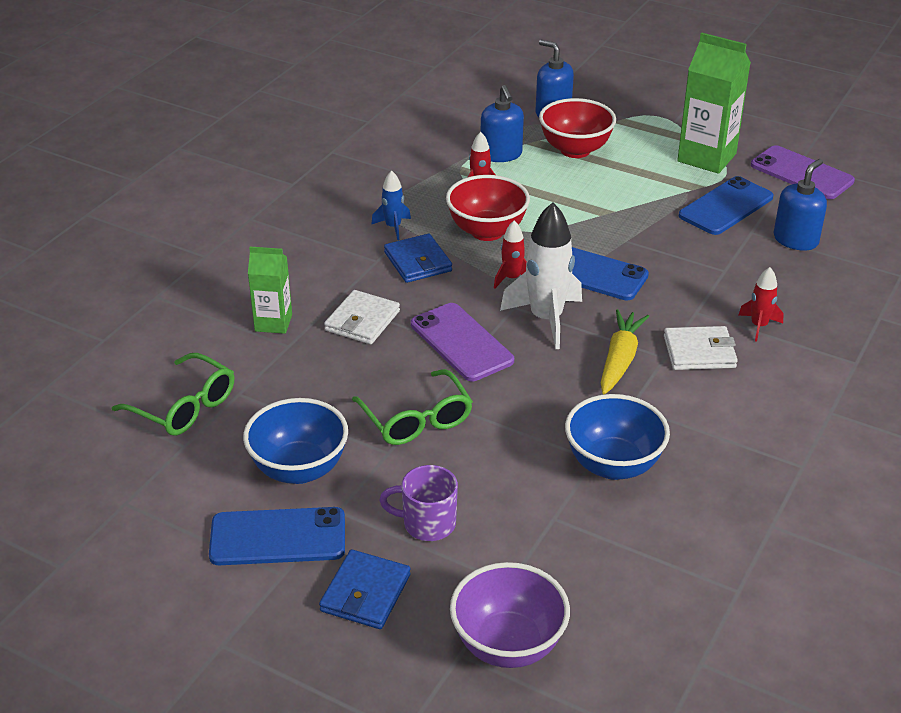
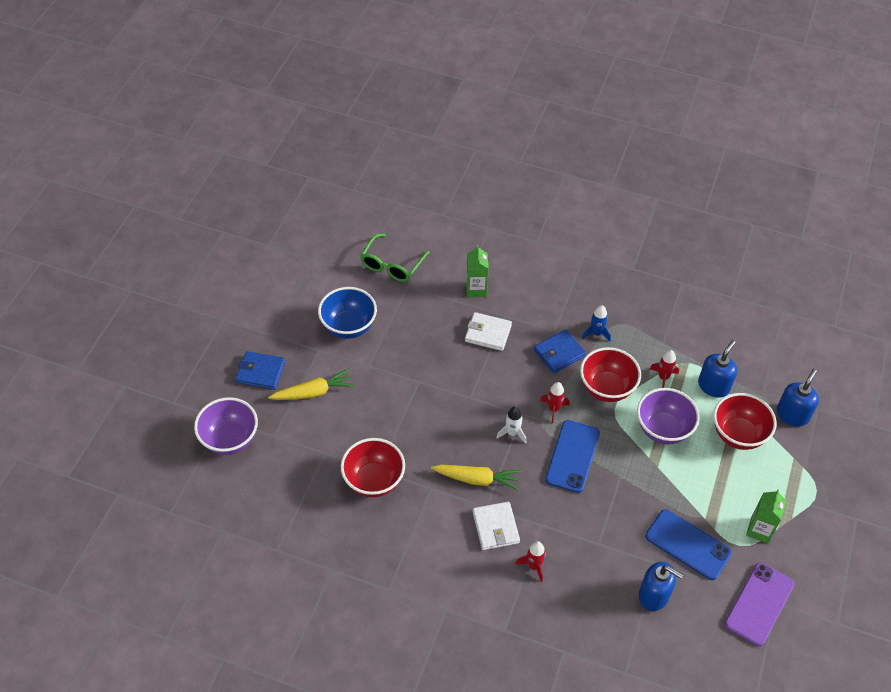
camera: 80 degrees right, 15 degrees up
blue phone [209,507,345,565] -> none
green glasses [352,369,473,445] -> none
purple mug [379,465,458,541] -> yellow carrot [268,369,355,400]
purple phone [411,303,514,381] -> none
blue soap dispenser [481,85,524,162] -> blue soap dispenser turned 150 degrees clockwise [698,340,737,398]
white rocket [500,202,582,349] -> white rocket [496,406,526,444], size x0.52
blue bowl [565,394,670,480] -> red bowl [341,438,405,497]
green carton [677,33,751,174] -> green carton [746,490,786,543], size x0.60
none -> purple bowl [637,388,700,444]

